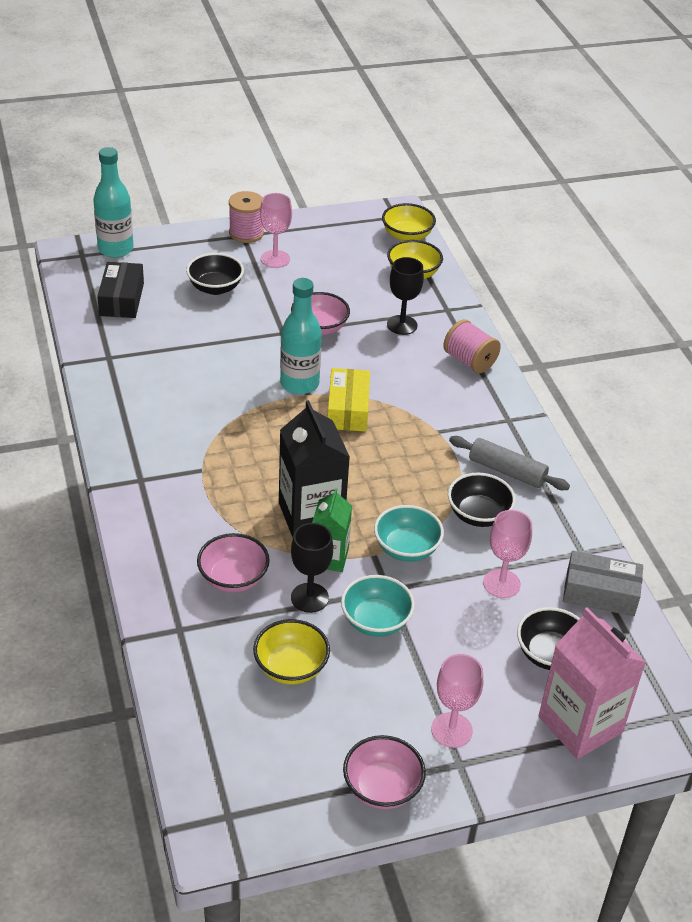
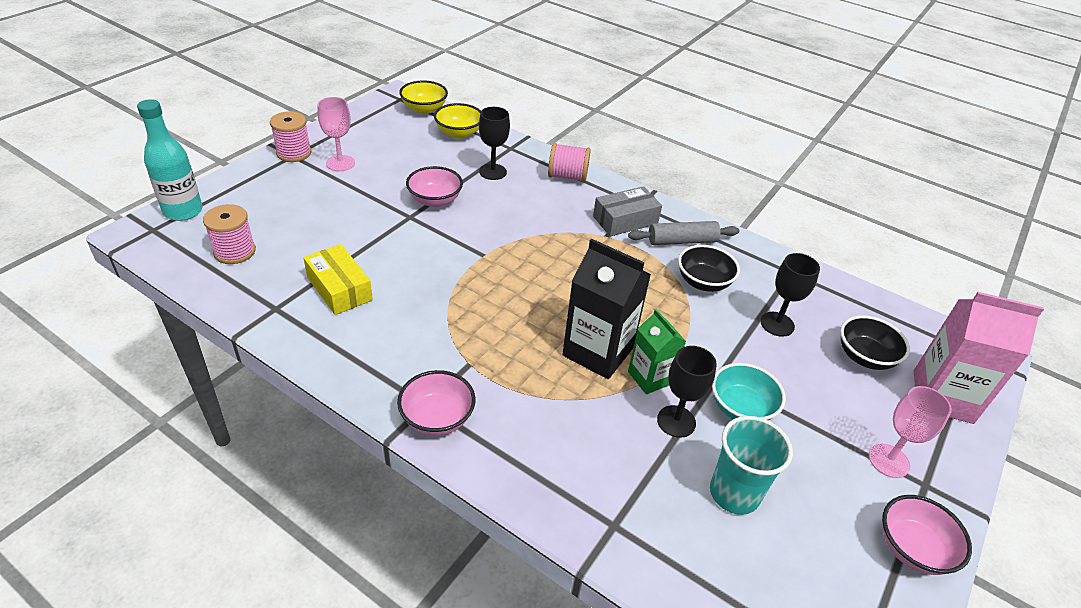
camera: 40 degrees left, 0 degrees up
black box [97,262,144,318] -> pink spool [203,204,256,264]
black bowl [186,253,244,295] -> none
pink bowl [197,533,270,593] -> pink bowl moved to [397,370,476,436]
yellow bowl [253,619,330,685] -> turquoise cup [710,416,793,515]
turquoise bottle [280,278,322,394] -> none
yellow box [327,368,370,432] -> yellow box moved to [303,244,373,315]
turquoise bowl [374,505,444,562] -> none
pink goblet [483,510,532,598] -> black goblet [760,253,820,337]
grey box [563,551,643,616] -> grey box moved to [593,186,662,237]

